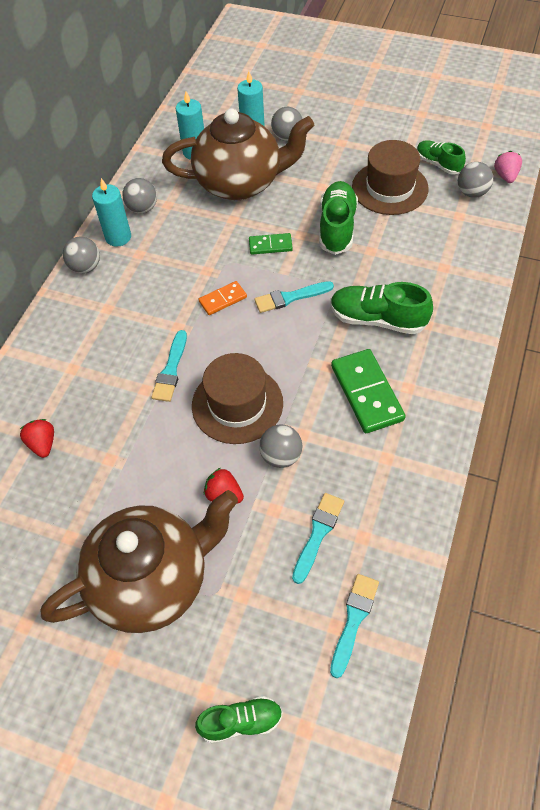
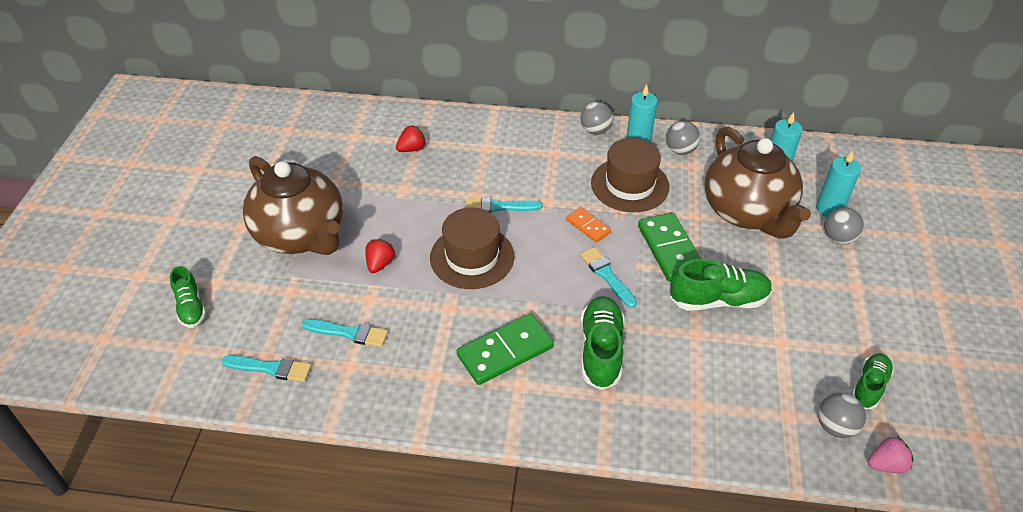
camera: 75 degrees right, 10 degrees down
green domino [249,233,293,255] -> green domino [638,213,701,282], size x1.80
grey ball [259,425,303,468] -> none
brown hat [352,140,429,215] -> brown hat moved to [591,138,669,212]

